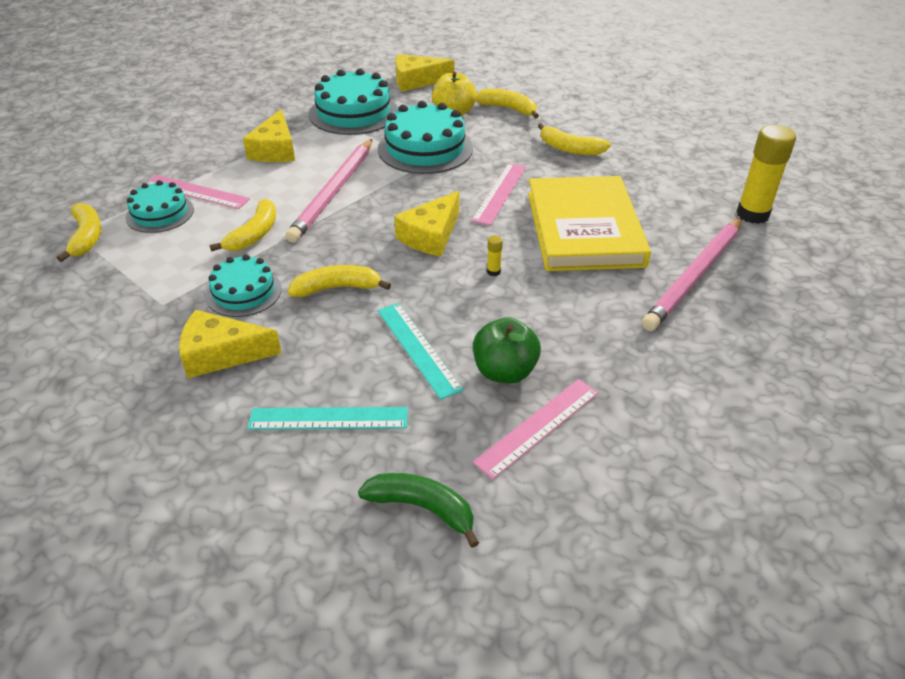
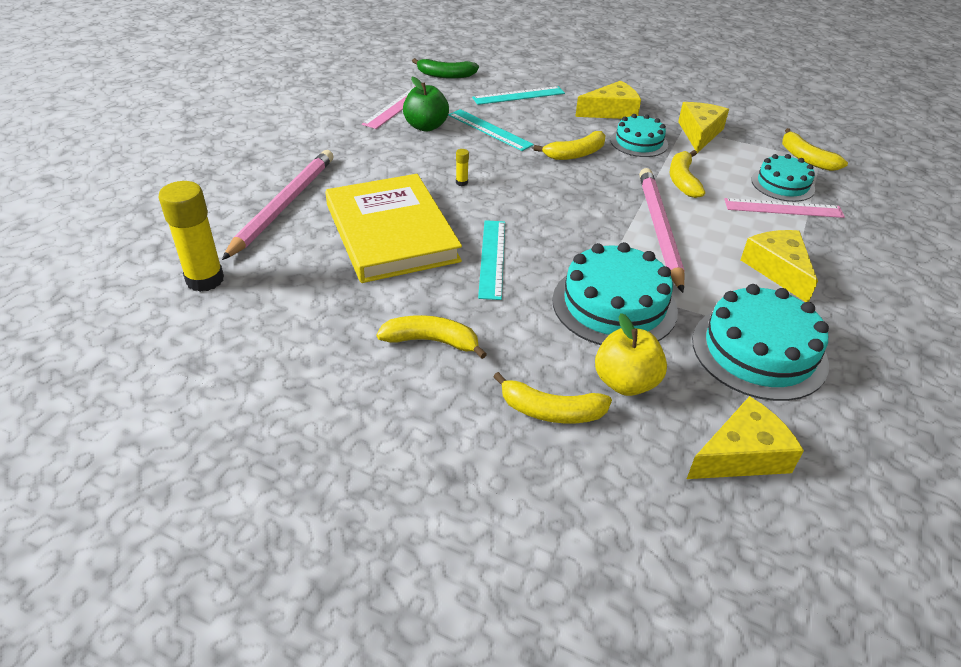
camera: 160 degrees right, 0 degrees up
yellow cheese [394,191,459,256] -> yellow cheese moved to [678,102,729,153]
pink ruler [471,163,526,225] -> turquoise ruler [478,220,505,300]

